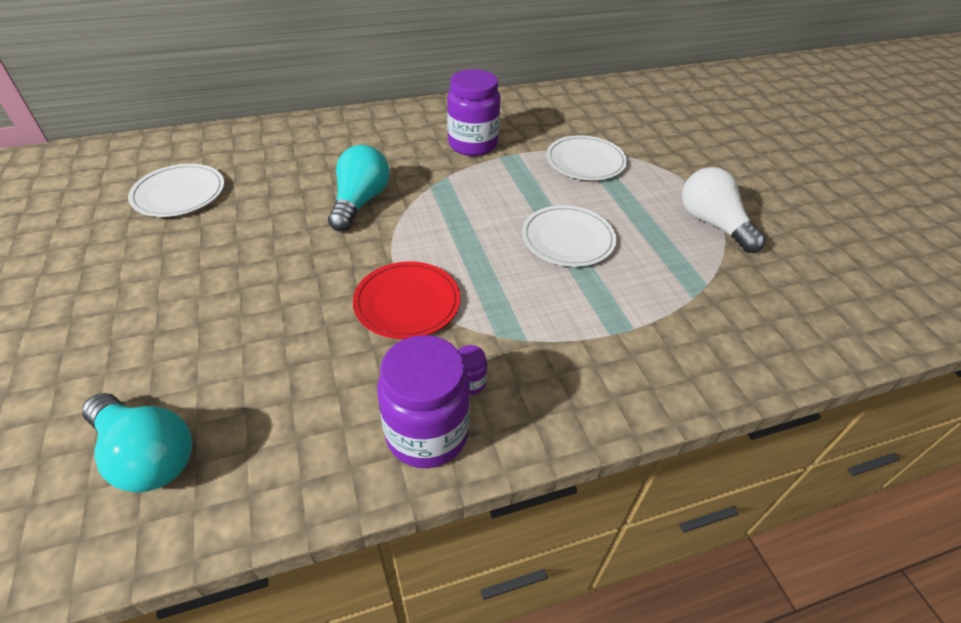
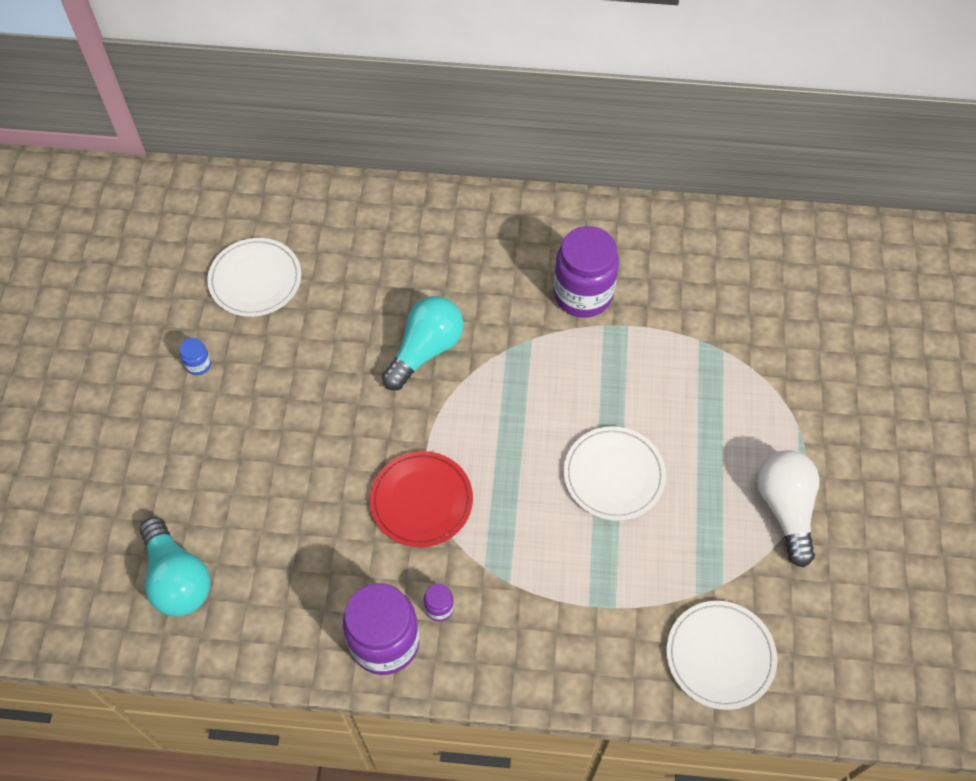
camera: 25 degrees right, 15 degrees up
white plate [547,135,627,180] -> white plate moved to [666,601,777,710]
none -> blue jar [179,338,211,375]

